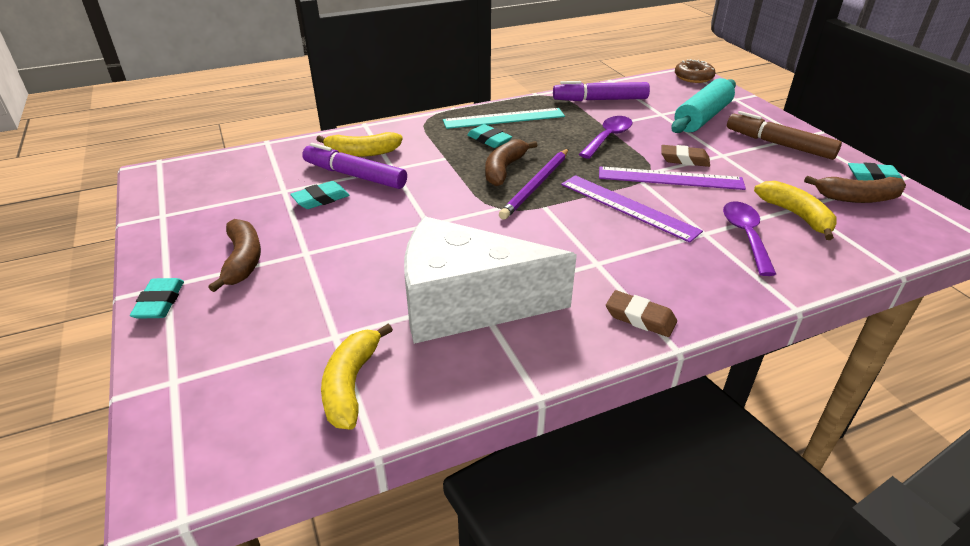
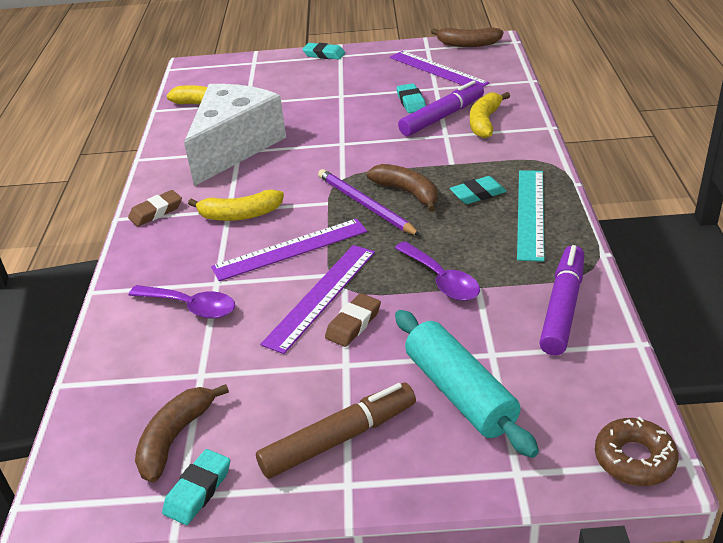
camera: 115 degrees right, 0 degrees up
brown banana [209,219,261,292] -> brown banana moved to [431,27,503,47]
yellow banana [754,181,837,240] -> yellow banana moved to [188,190,284,221]
none -> purple ruler [390,51,489,87]

